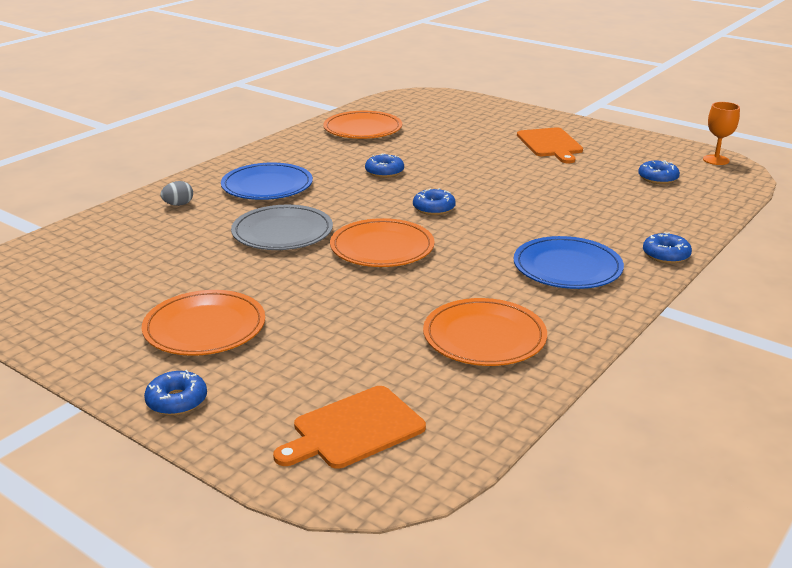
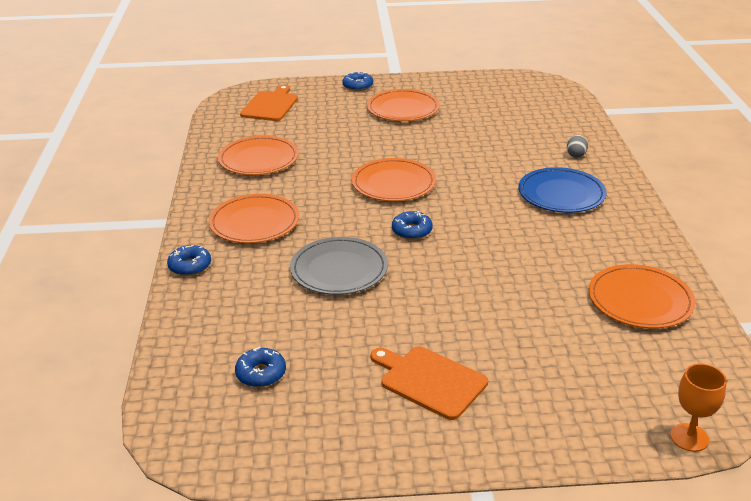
camera: 140 degrees right, 5 degrees up
grey plate [231,205,333,250] -> grey plate moved to [290,237,388,295]
blue donut [365,154,404,178] -> none
blue plate [513,236,624,289] -> orange plate [209,194,299,243]
orange goblet [703,102,740,165] -> orange goblet moved to [670,363,727,452]

